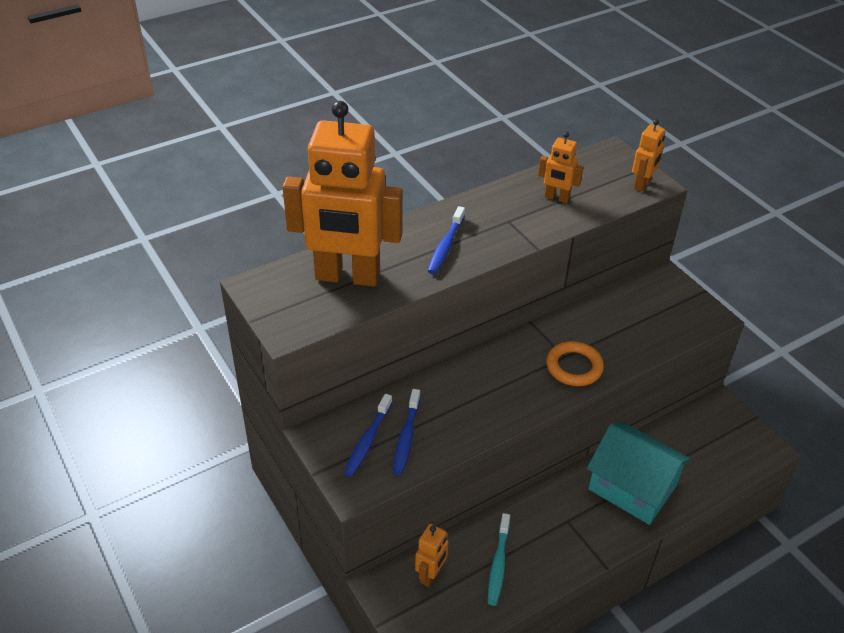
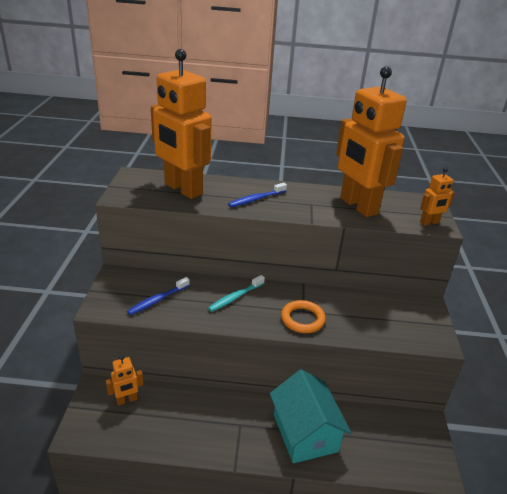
camera: 35 degrees right, 10 degrees down
blue toothbrush [344,394,392,477] -> none
turquoise toothbrush [488,513,510,606] -> turquoise toothbrush moved to [208,275,265,312]
orange robot [538,132,583,203] -> orange robot [336,66,407,217], size x2.34

